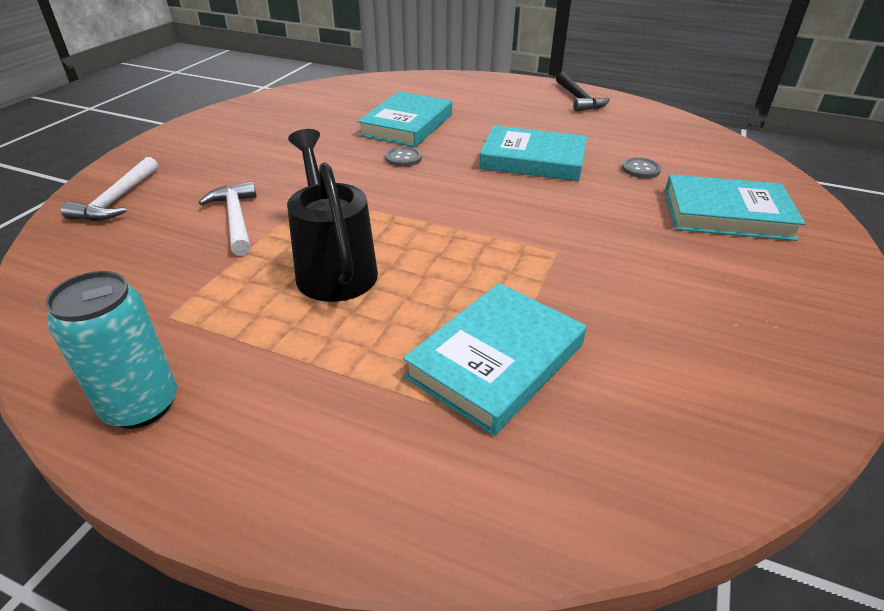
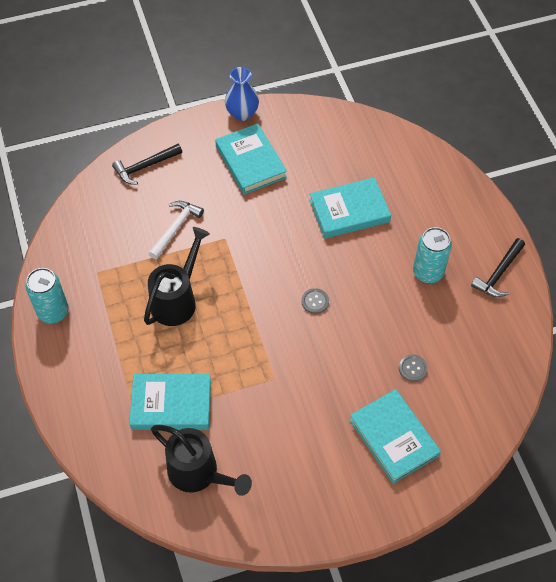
camera: 50 degrees right, 20 degrees up
white hammer [61,157,158,221] -> black hammer [112,144,182,185]
grey button [385,147,422,167] -> grey button moved to [301,288,329,314]
turquoise book [479,126,587,181] -> turquoise book moved to [215,123,287,195]
none -> black watering can [151,425,252,496]
none -> blue vase [225,67,259,121]
none -> turquoise can [413,227,452,283]

